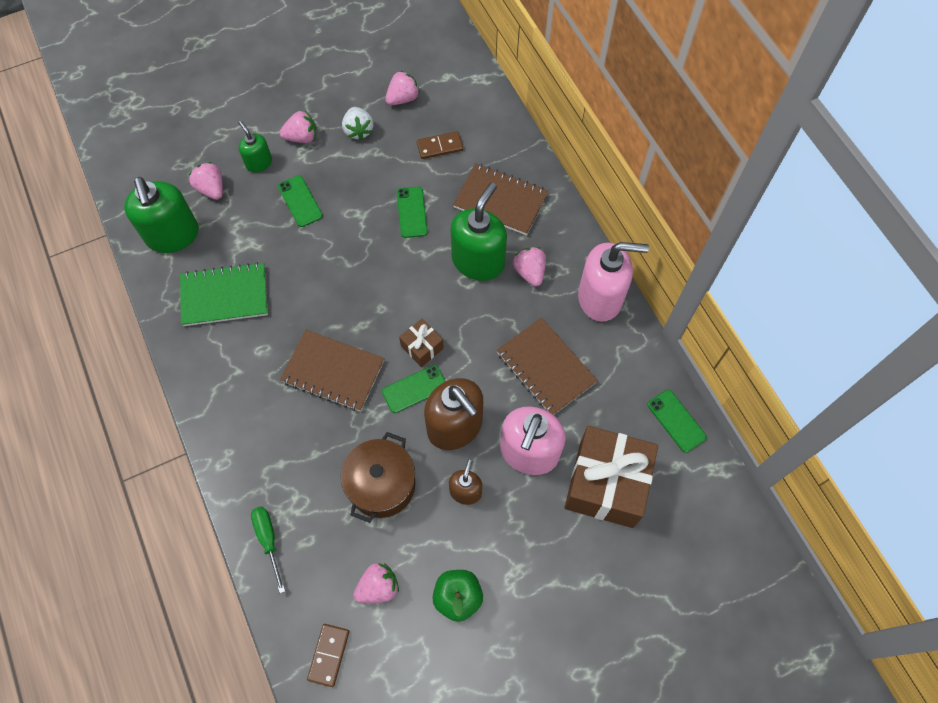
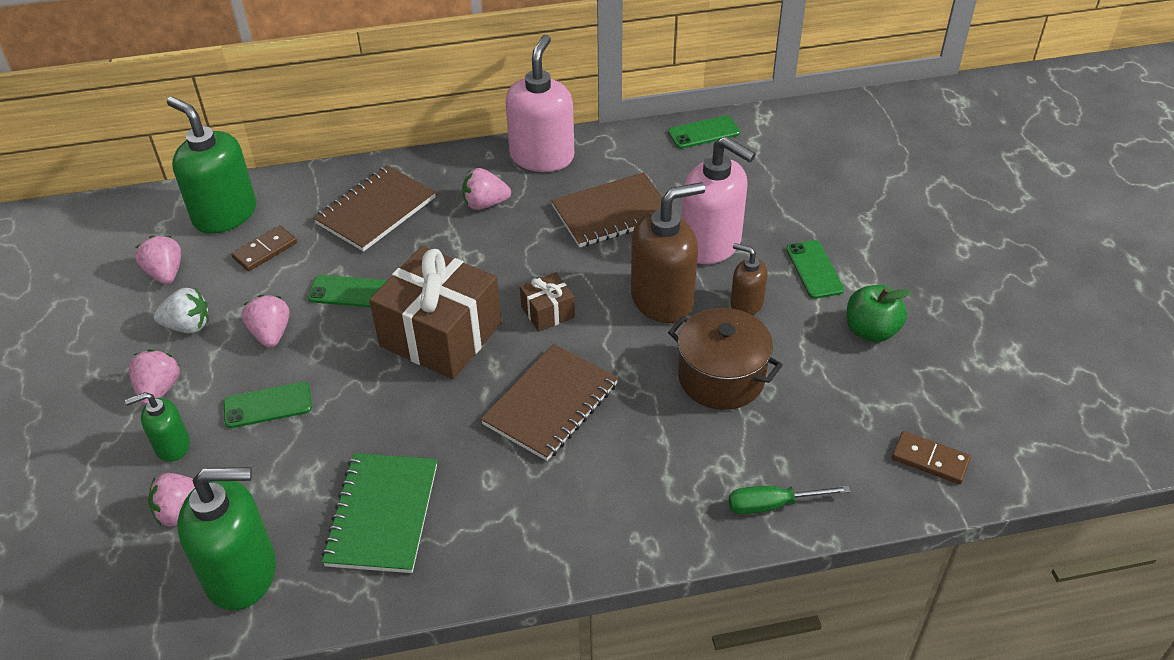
camera: 75 degrees left, 20 degrees down
pink strawberry [353,563,399,603] -> pink strawberry moved to [242,295,290,348]
green phone [382,365,446,413] -> green phone moved to [786,240,844,299]
brown domino [417,131,463,159] -> brown domino turned 45 degrees clockwise [231,225,297,271]
green soap dispenser [451,182,507,281] -> green soap dispenser moved to [167,97,256,234]
brown gift [564,426,658,528] -> brown gift moved to [369,246,502,379]

